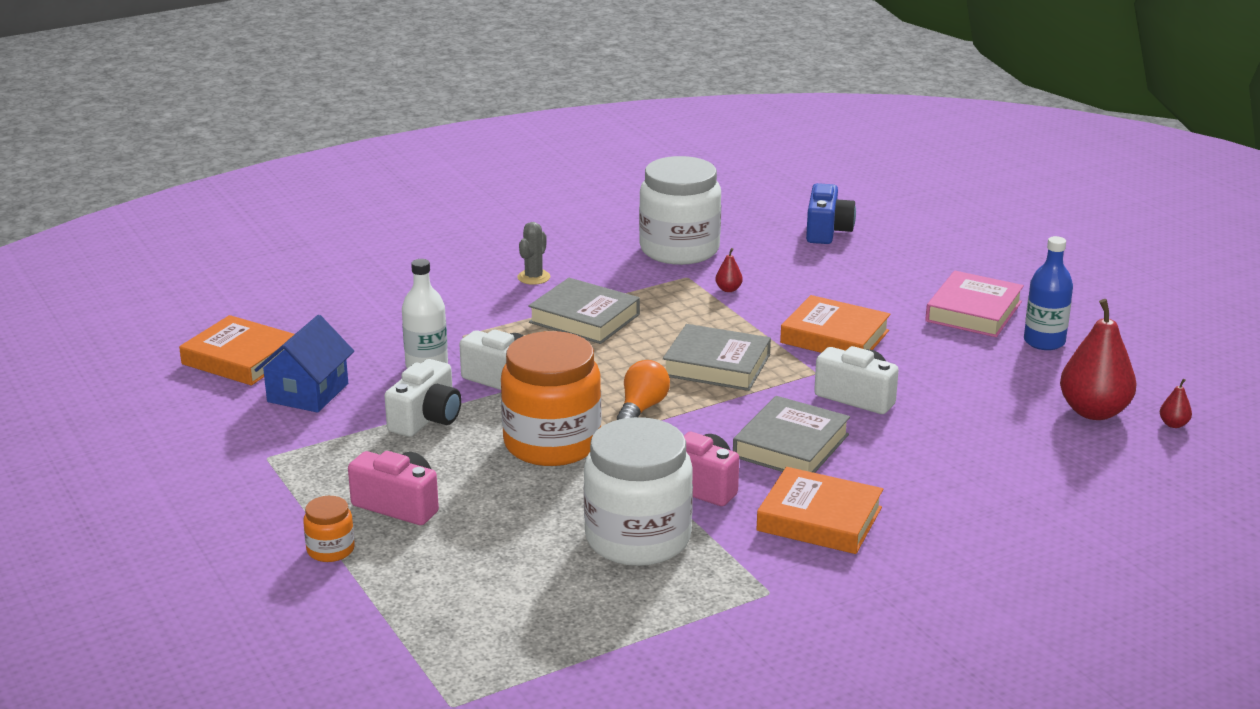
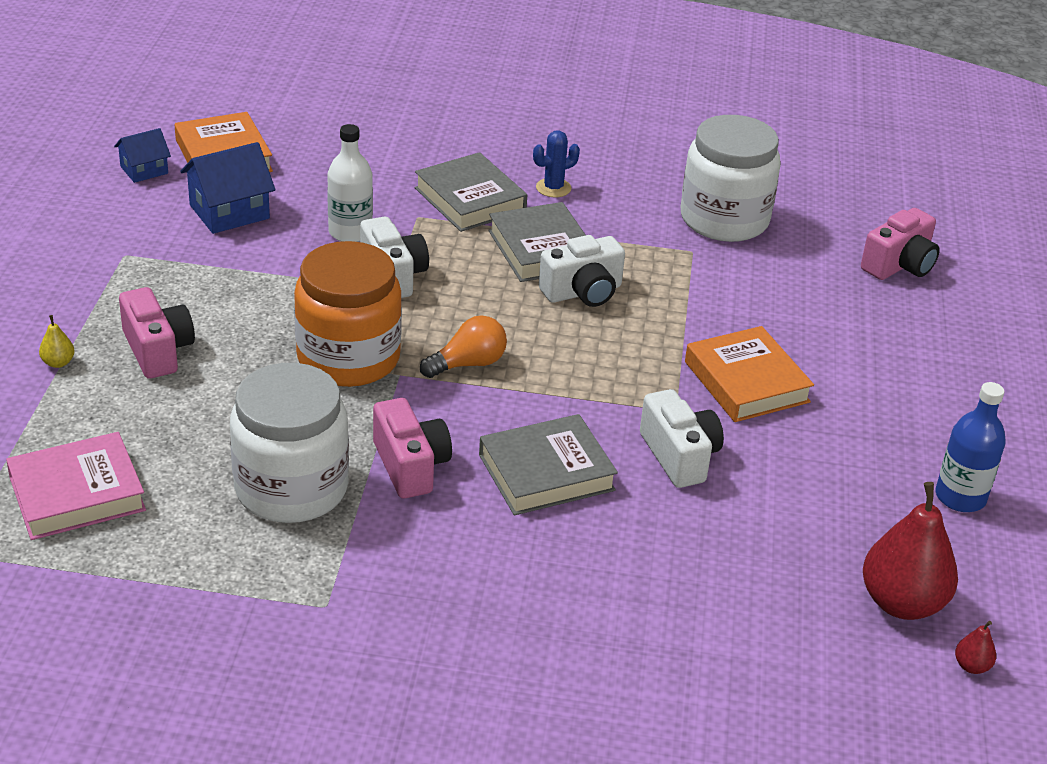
camera: 35 degrees right, 10 degrees up
orange jar [303,496,355,562] -> yellow pear [39,315,75,368]
white camera [384,359,461,437] -> white camera moved to [539,235,625,307]
grey cactus [517,222,550,285] -> blue cactus [533,130,580,197]
grey book [663,324,771,391] -> grey book moved to [415,152,527,232]
red pear [715,248,743,292] -> none
orange book [756,467,883,554] -> none
blue camera [806,183,856,244] -> pink camera [861,208,940,280]
pink book [925,271,1024,337] -> pink book moved to [6,432,146,540]
none -> blue house [114,128,171,183]

